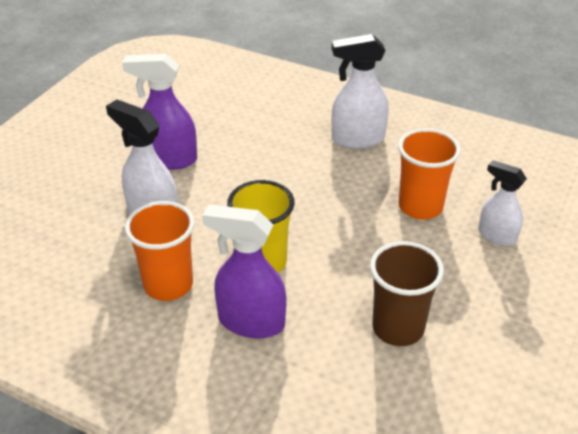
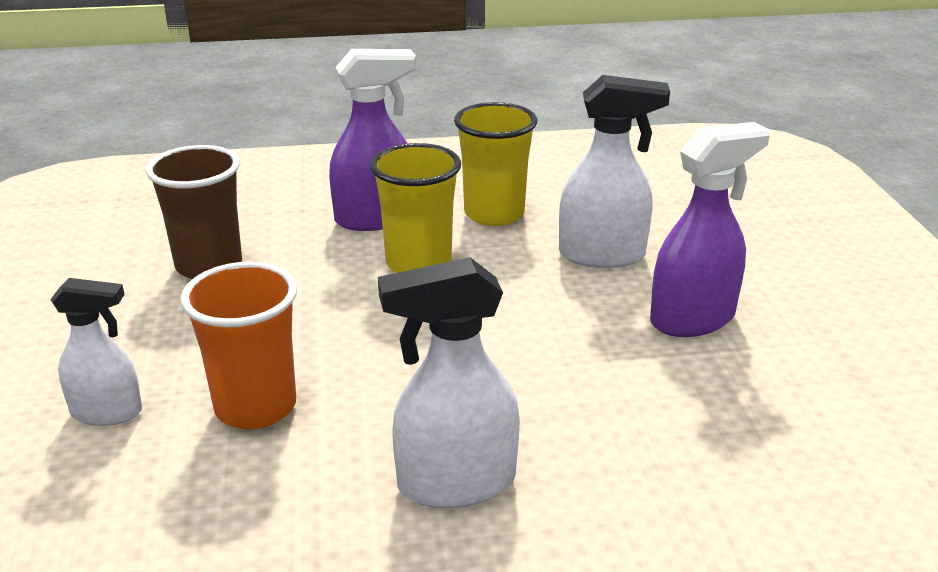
camera: 145 degrees right, 10 degrees down
orange cup [125,201,195,301] -> yellow cup [454,102,537,226]
white spray bottle [332,34,389,149] -> white spray bottle turned 150 degrees counterclockwise [378,257,520,508]

